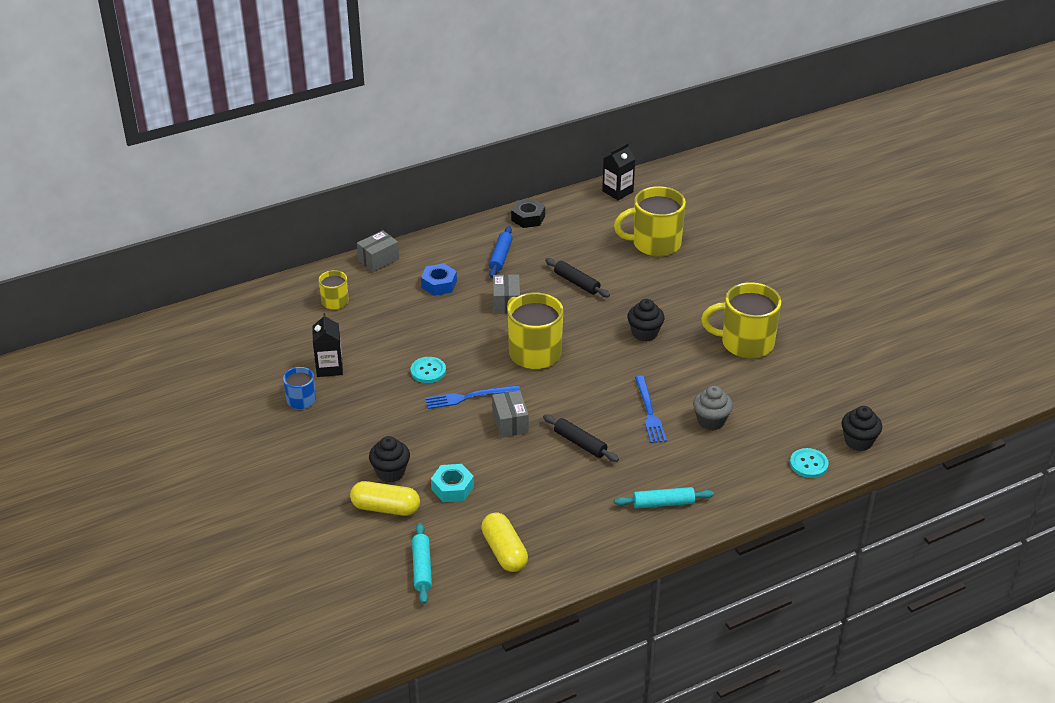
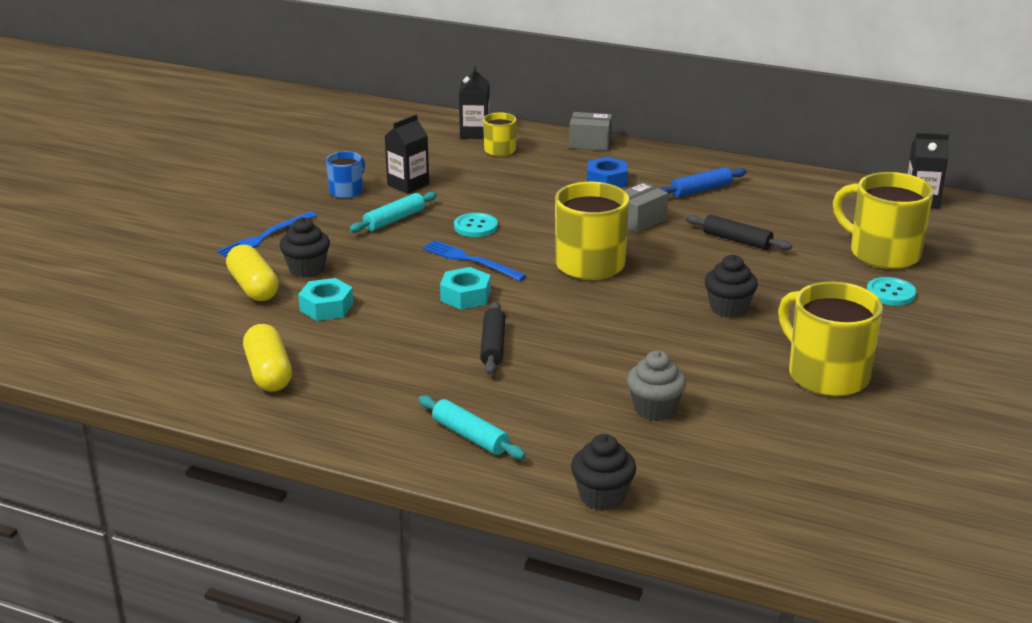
camera: 50 degrees right, 10 degrees down
turquoise rolling pin [412,523,432,604] -> turquoise rolling pin moved to [349,192,437,233]
yellow capsule [481,512,528,572] -> yellow capsule turned 45 degrees counterclockwise [243,324,292,392]
grey box [492,390,529,437] -> turquoise nut [440,267,491,310]
black nut [511,199,545,228] -> none
black rolling pin [545,258,610,297] -> black rolling pin turned 60 degrees counterclockwise [686,215,792,250]
blue fork [635,376,667,443] -> blue fork moved to [217,211,317,257]
turquoise button [790,448,829,478] -> turquoise button moved to [867,277,916,306]
black cupcake [842,406,882,451] -> black cupcake moved to [571,434,636,510]
none -> black carton [459,66,490,139]

